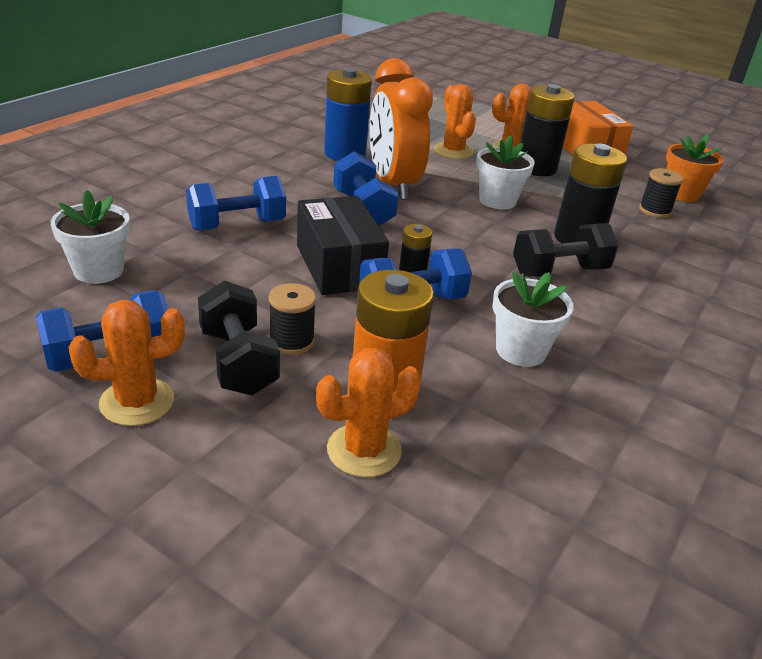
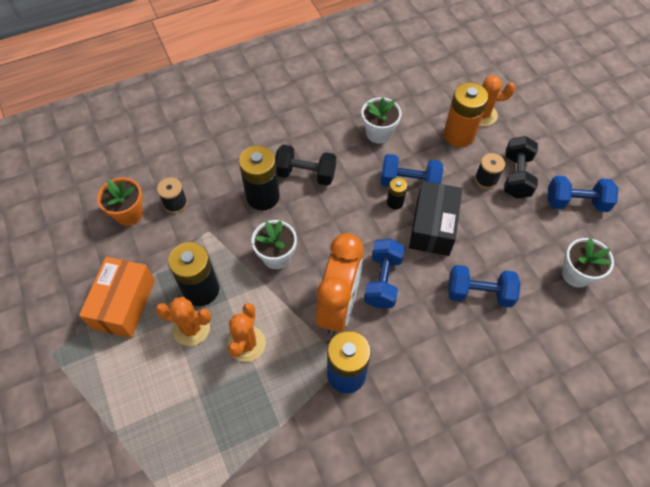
camera: 145 degrees left, 25 degrees up
orange cactus [69,300,185,426] -> none

